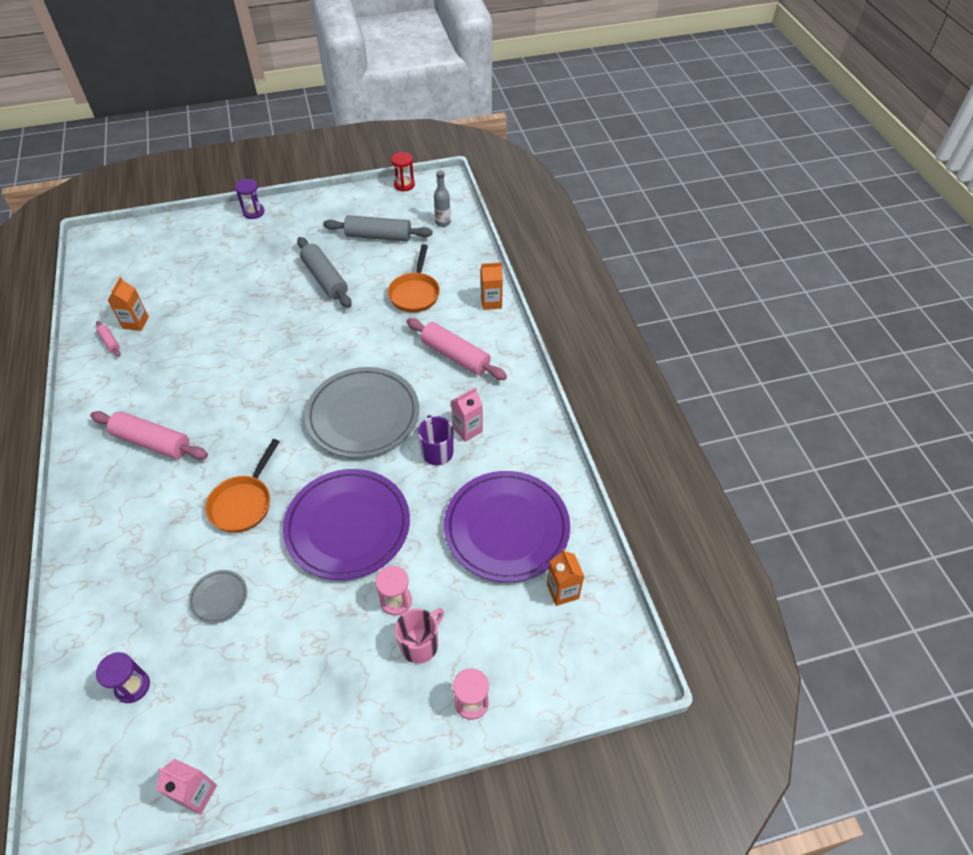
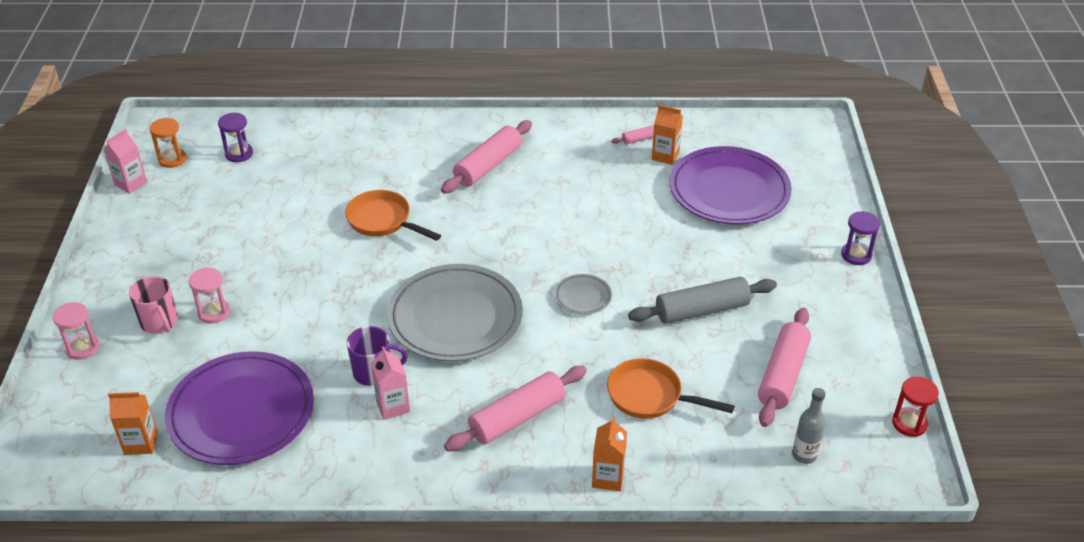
camera: 105 degrees right, 10 degrees down
grey plate [188,570,247,624] -> grey plate moved to [555,274,612,315]
purple plate [283,469,410,580] -> purple plate moved to [670,146,792,225]
grey rolling pin [323,215,433,242] -> pink rolling pin [758,308,811,427]
none -> orange hourglass [149,118,186,168]

